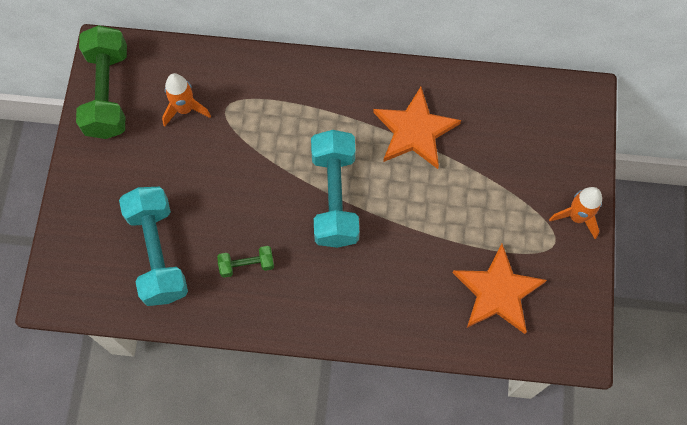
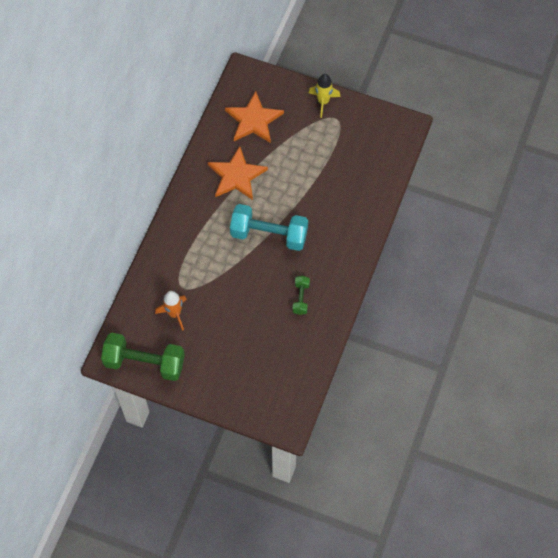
camera: 75 degrees left, 5 degrees down
turquoise dumbbell [119,187,188,306] -> none
orange star [453,244,547,334] -> orange star moved to [225,91,284,143]
orange rocket [549,187,602,239] -> yellow rocket [309,74,340,118]

